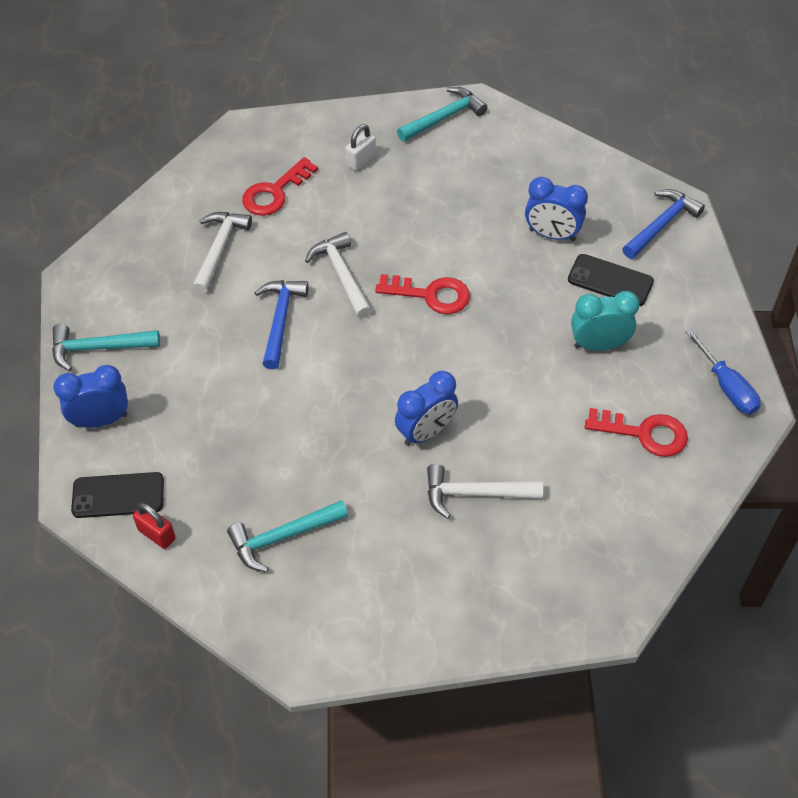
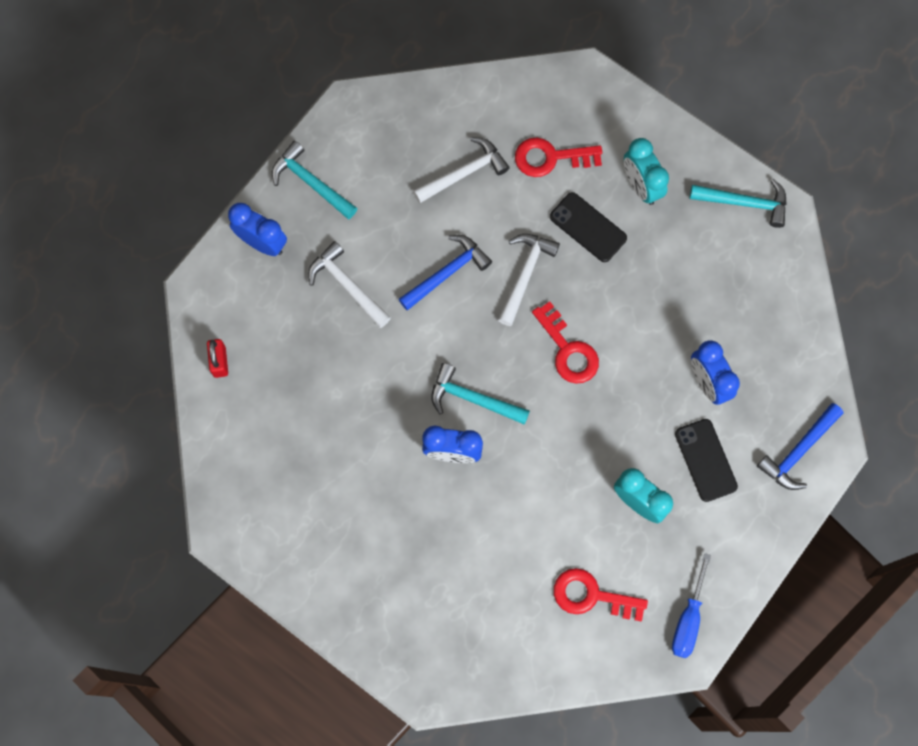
camera: 45 degrees right, 20 degrees up
black phone [71,472,164,518] -> black phone moved to [550,192,627,262]
turquoise hammer [227,500,348,572] -> turquoise hammer moved to [431,363,530,425]
white padlock [345,124,376,171] -> turquoise clock [624,138,669,205]
white hammer [427,464,543,519] -> white hammer moved to [308,241,391,328]
red key [585,408,688,457] -> red key turned 135 degrees clockwise [554,568,648,622]
blue hammer [622,189,705,259] -> blue hammer turned 135 degrees clockwise [757,403,844,490]

